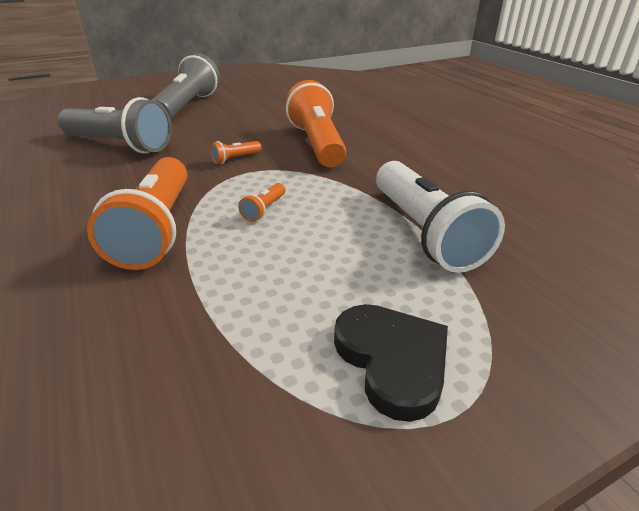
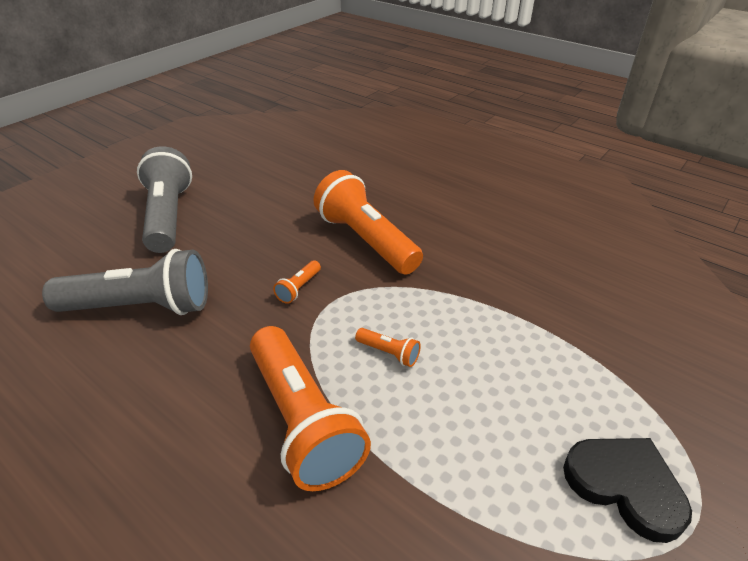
camera: 25 degrees left, 5 degrees up
orange flashlight [238,183,285,222] -> orange flashlight turned 60 degrees counterclockwise [355,328,421,367]
white flashlight [376,161,505,273] -> none

